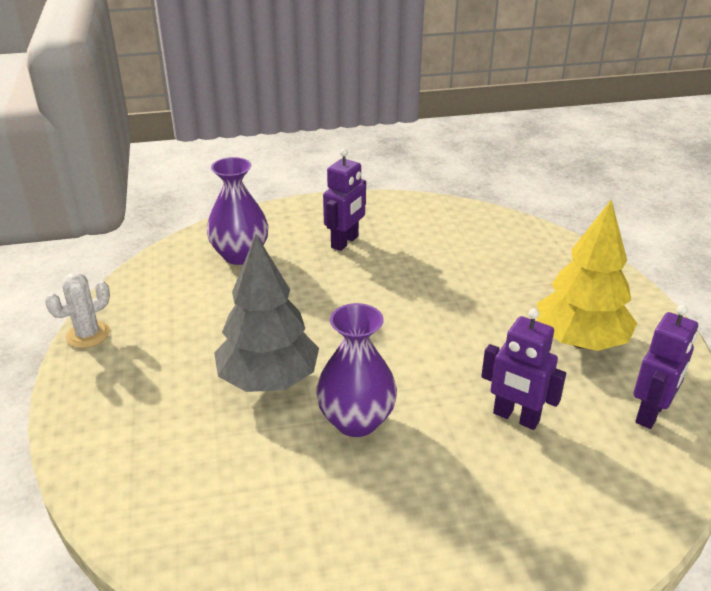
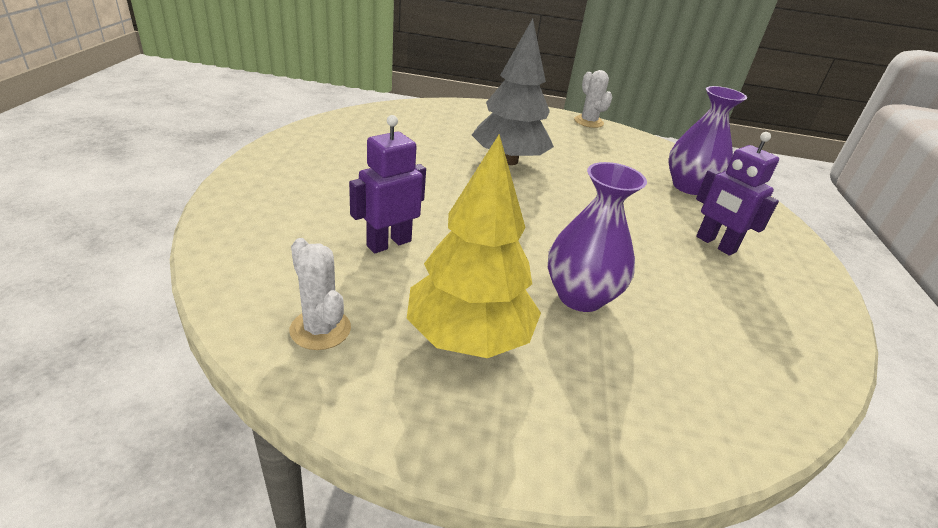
camera: 105 degrees right, 0 degrees up
purple vase [316,303,397,437] -> purple vase moved to [548,162,647,312]
purple robot [633,305,698,429] -> white cactus [290,238,351,350]

